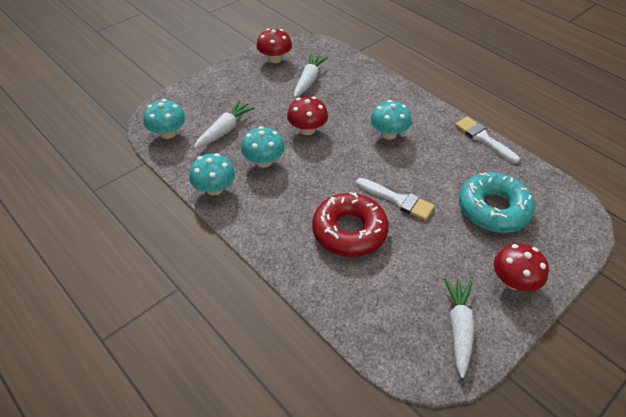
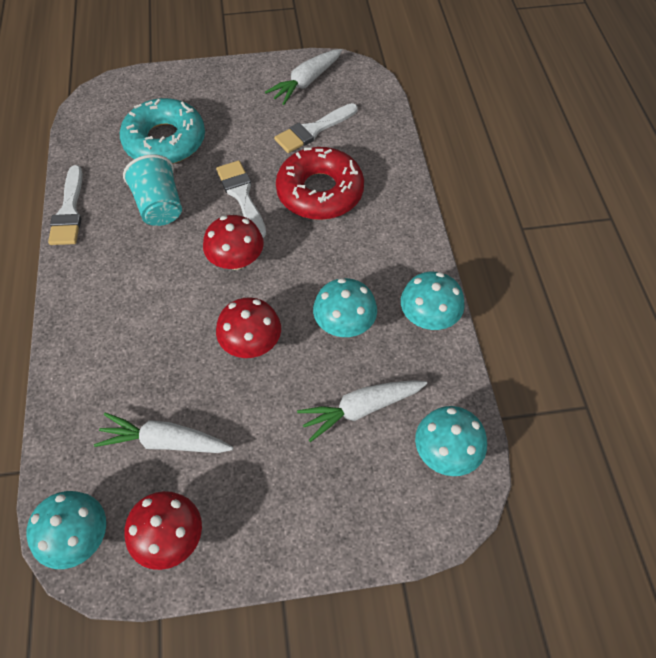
camera: 145 degrees left, 10 degrees up
white carrot [294,54,328,98] -> white carrot turned 45 degrees clockwise [94,413,233,453]
turquoise mushroom [370,100,412,140] -> turquoise mushroom moved to [26,491,106,569]
red mushroom [494,243,549,291] -> red mushroom moved to [203,215,264,270]
none -> turquoise cup [123,154,182,226]
none -> white brush [274,103,358,153]

